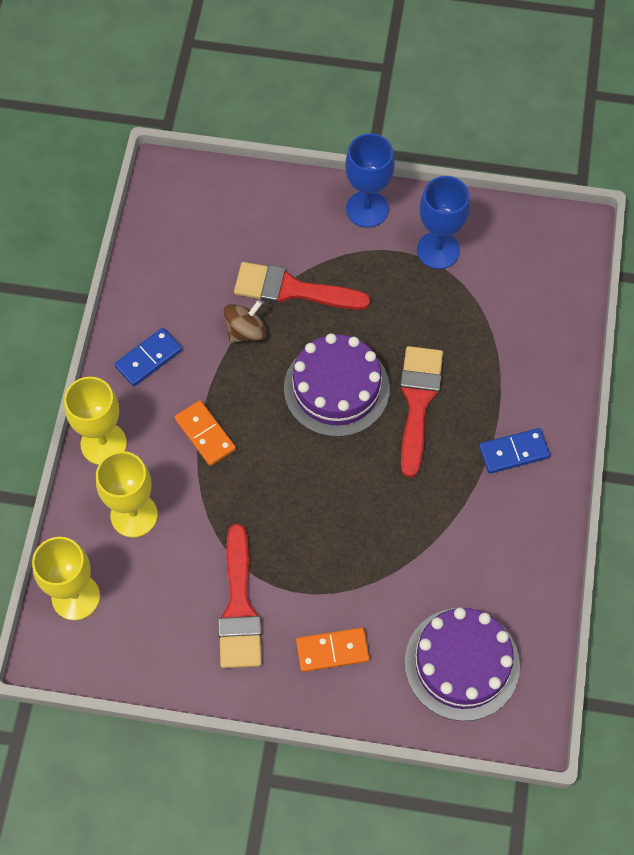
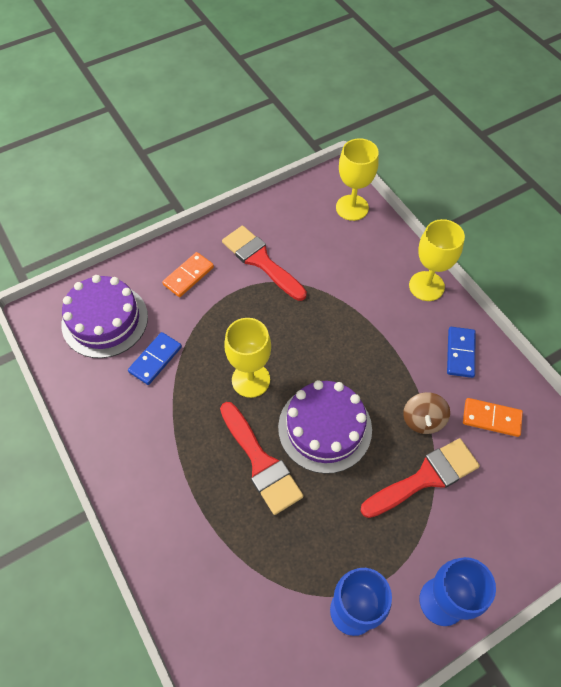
camera: 140 degrees right, 5 degrees down
yellow goblet [96,451,158,538] -> yellow goblet moved to [224,318,271,398]
orange domino [174,400,236,466] -> orange domino moved to [463,398,523,437]
blue domino [479,428,550,474] -> blue domino moved to [128,332,182,385]

